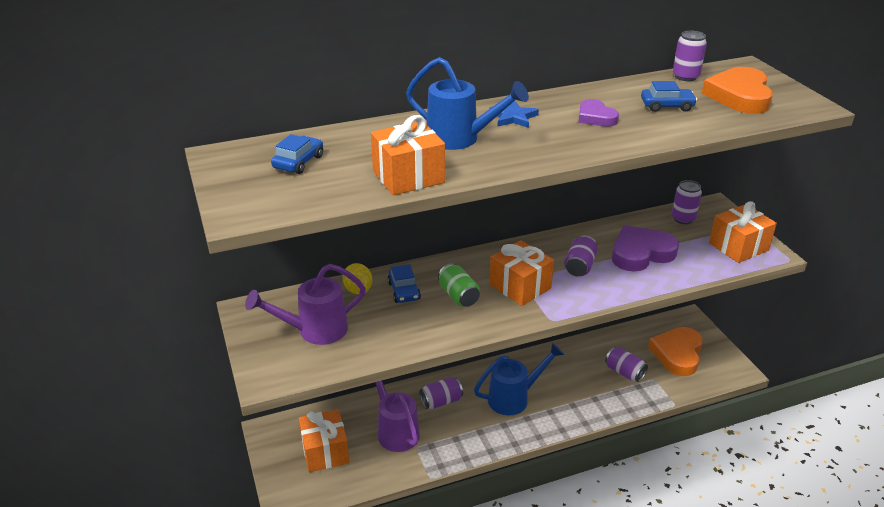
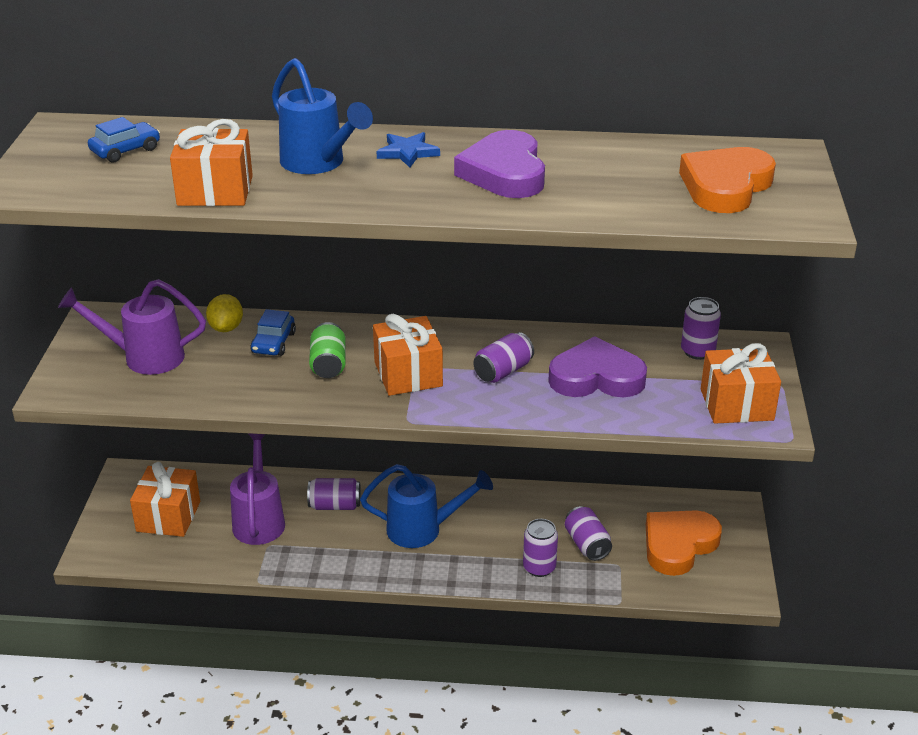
camera: 25 degrees right, 0 degrees up
purple heart [578,99,619,127] -> purple heart [454,130,545,198], size x1.76
blue car [641,81,697,112] -> none
purple can [673,31,707,81] -> purple can moved to [523,519,558,577]

